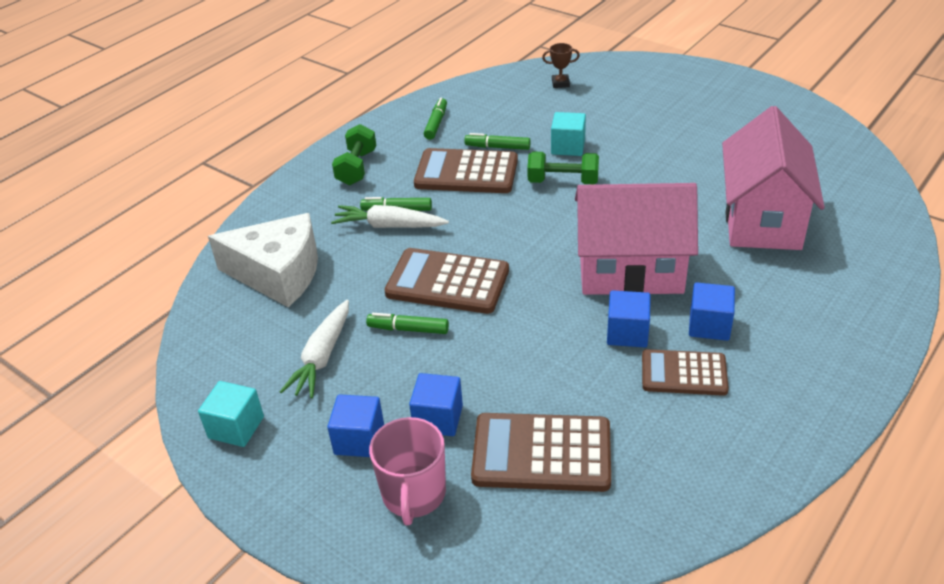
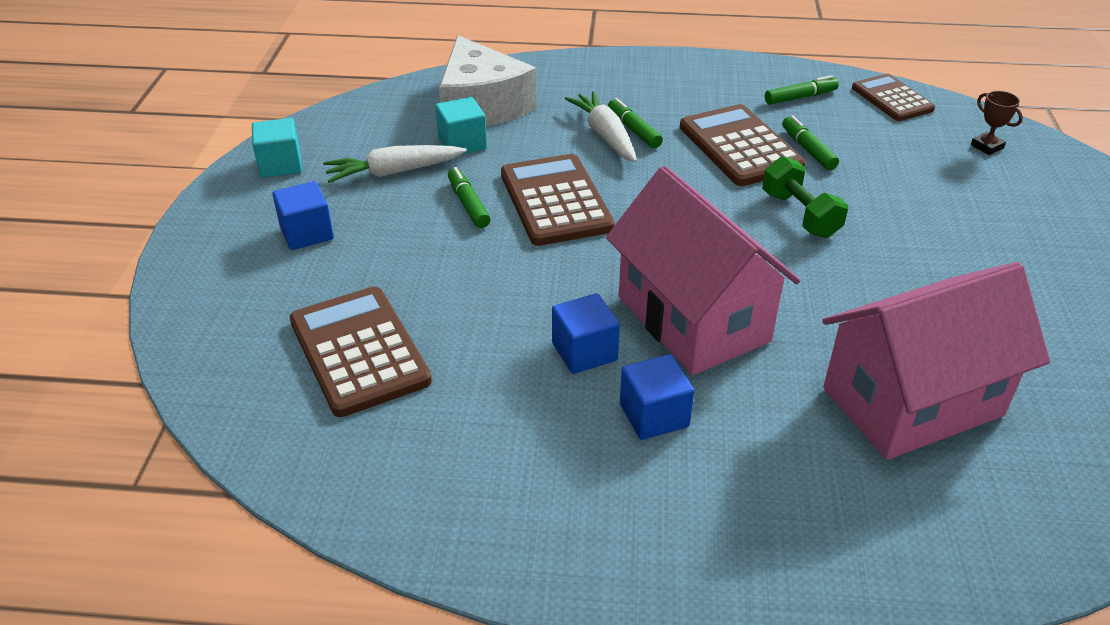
camera: 55 degrees right, 0 degrees up
green dumbbell [332,124,376,185] -> none
pink mug [369,417,446,525] -> none
blue cube [409,373,463,436] -> none
turquoise cube [551,112,586,156] -> turquoise cube moved to [435,97,487,154]
brown calculator [642,349,729,396] -> brown calculator moved to [852,74,935,121]

